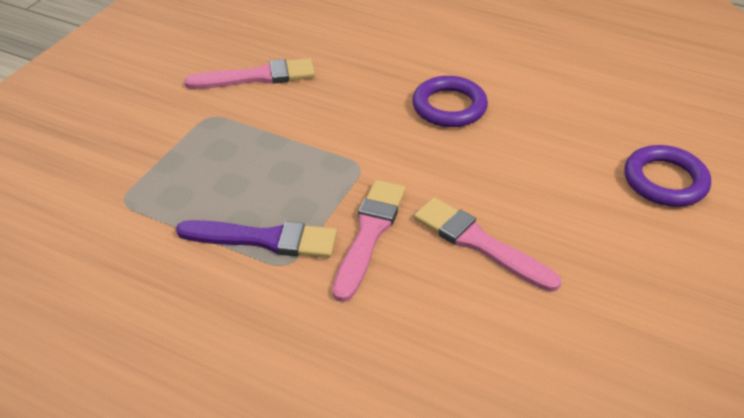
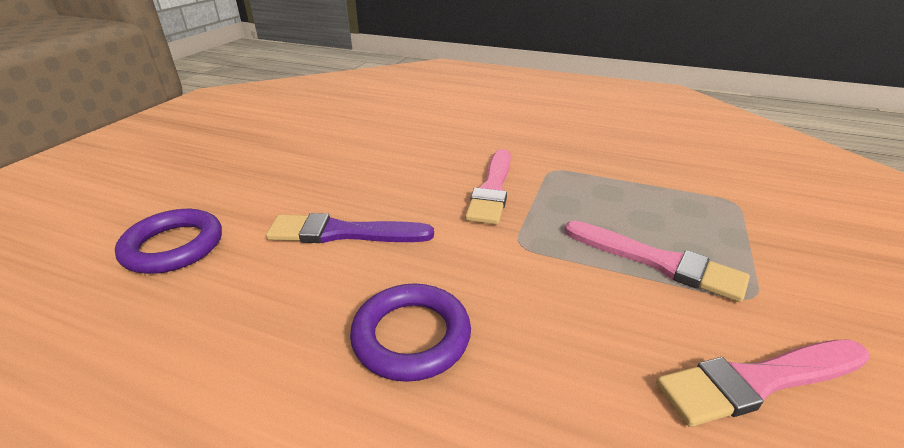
camera: 175 degrees right, 10 degrees down
purple brush [176,220,337,258] -> purple brush moved to [266,213,434,243]
pink brush [414,197,561,292] -> pink brush moved to [564,221,750,302]

